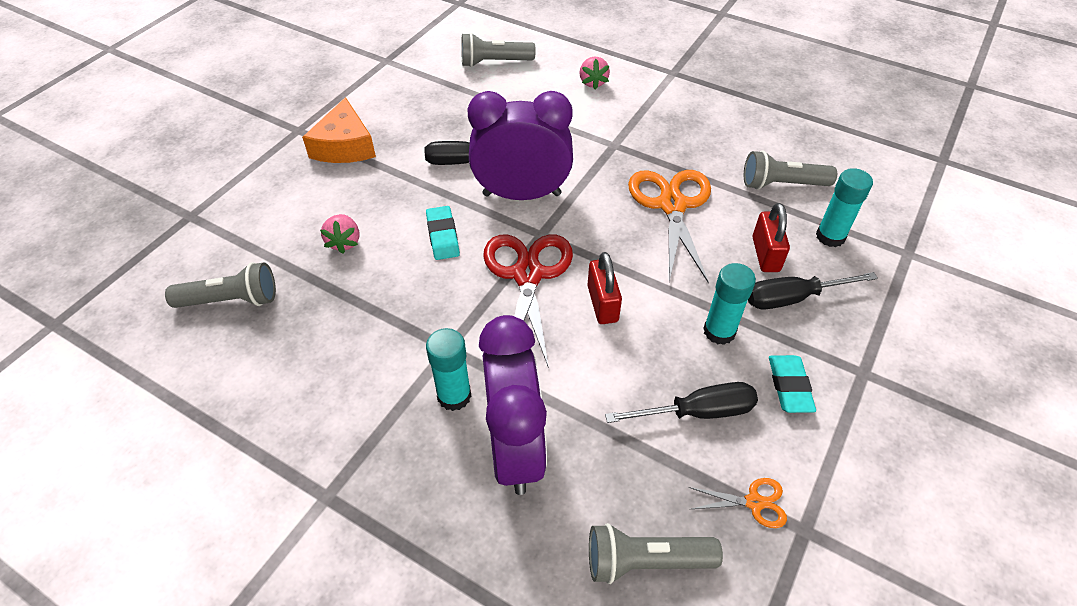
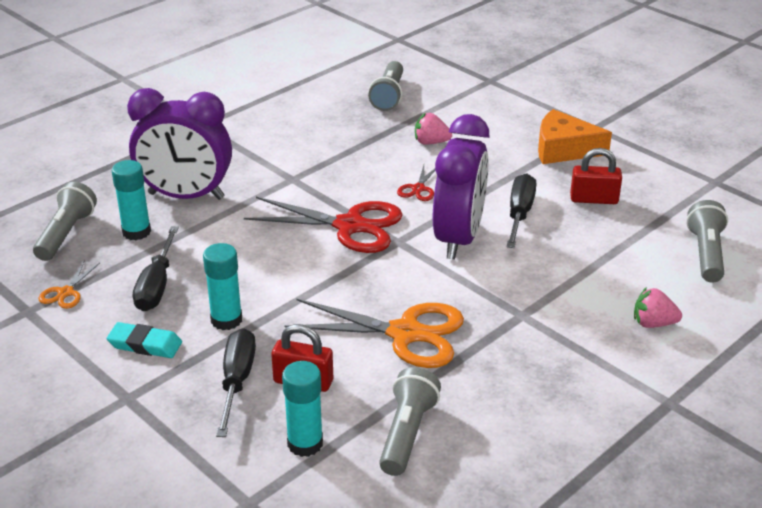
camera: 105 degrees right, 15 degrees down
turquoise eraser [426,206,460,260] -> red scissors [397,165,435,201]
turquoise glue stick [426,328,471,411] -> turquoise glue stick moved to [112,160,151,240]
red padlock [587,252,622,324] -> red padlock moved to [570,148,622,204]

